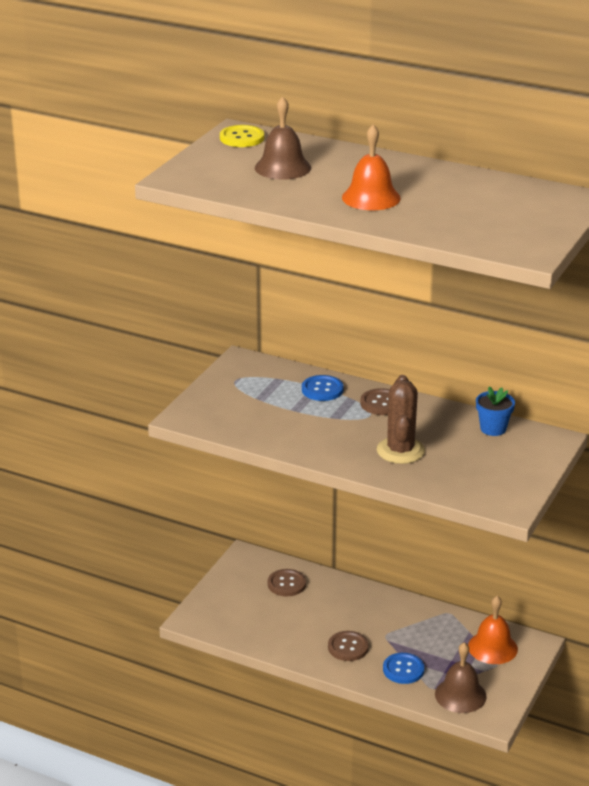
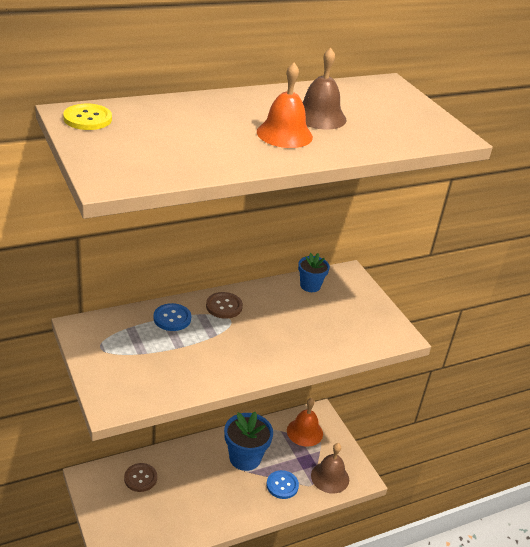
camera: 55 degrees left, 5 degrees up
brown bell [255,96,311,180] -> brown bell moved to [303,48,347,129]
brown button [328,631,369,661] -> none
brown cactus [377,375,425,464] -> none
none -> blue flower pot [224,412,273,471]

